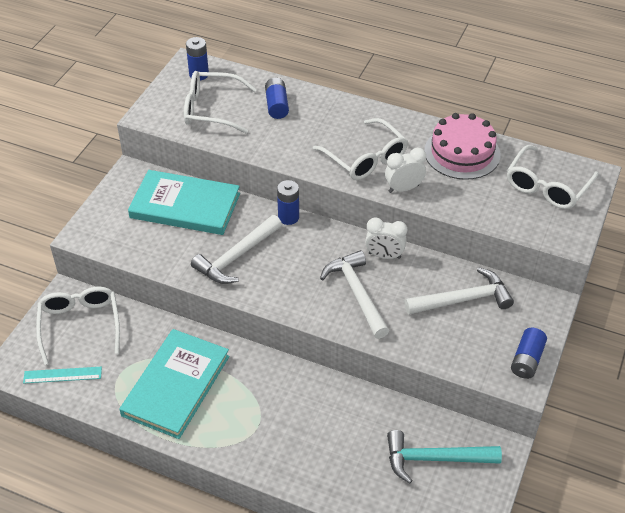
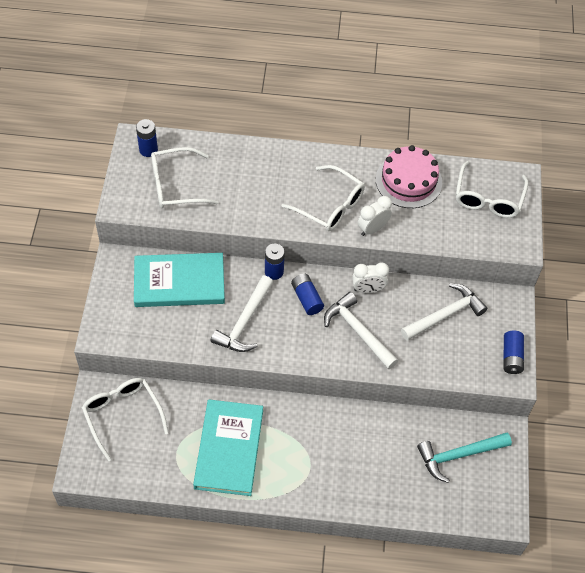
camera: 20 degrees left, 10 degrees up
turquoise ruler [23,367,102,384] -> none
blue battery [265,78,289,119] -> blue battery moved to [291,274,324,315]

